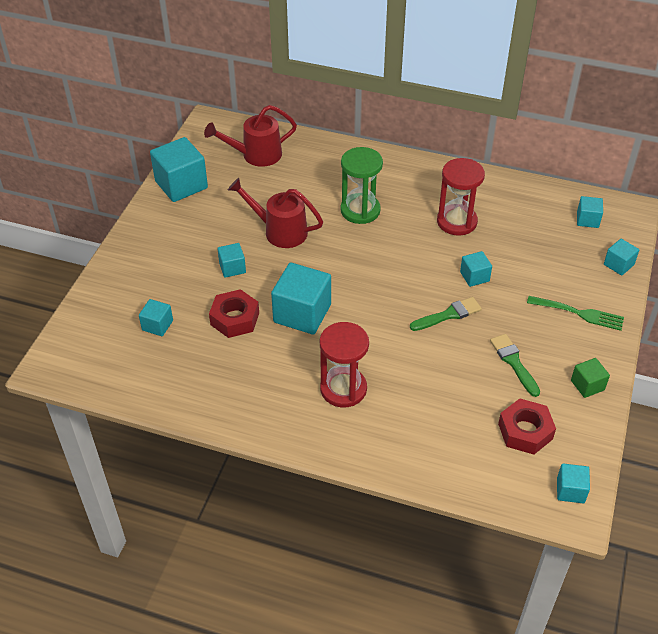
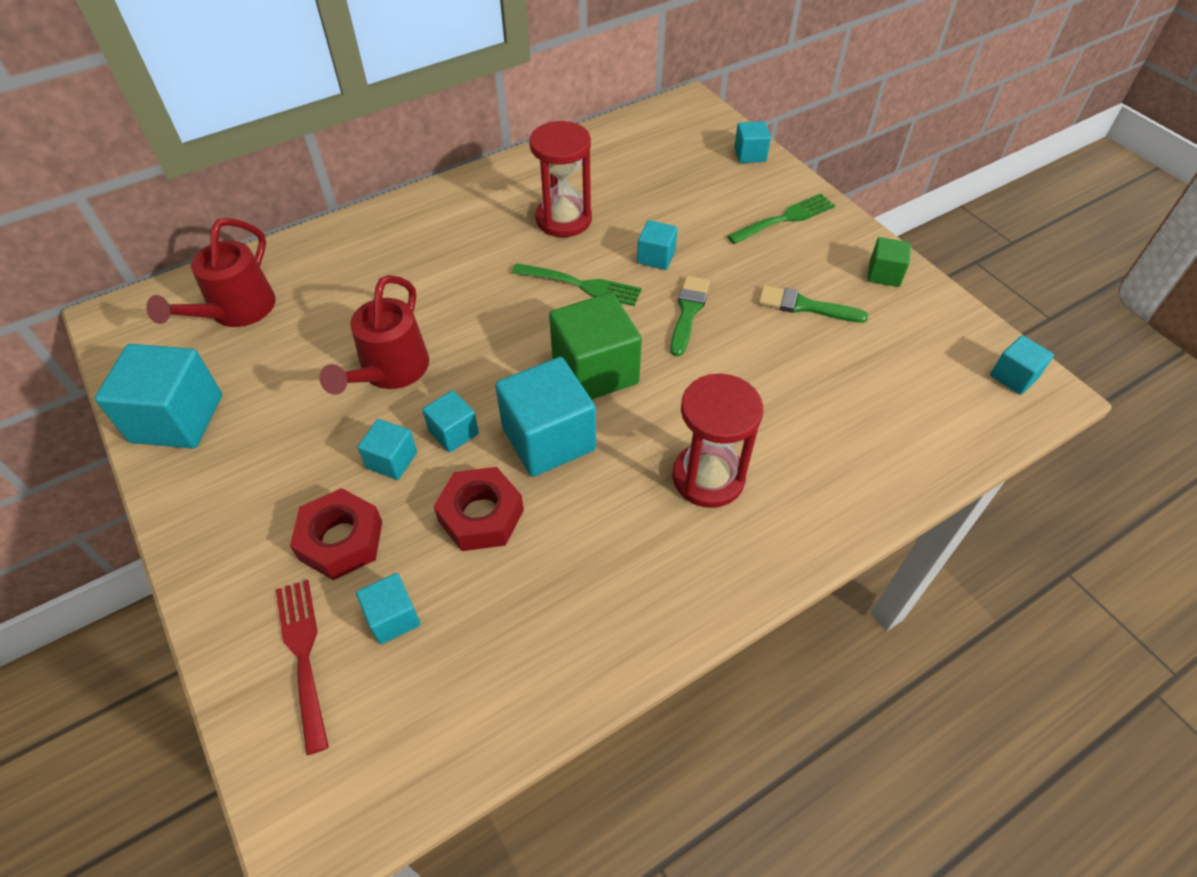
camera: 50 degrees left, 5 degrees up
red watering can [228,178,323,248] -> red watering can turned 45 degrees counterclockwise [320,275,429,395]
green hourglass [341,147,383,224] -> none
red nut [498,399,556,455] -> red nut moved to [290,488,382,580]
turquoise cube [577,196,603,228] -> turquoise cube moved to [422,390,479,453]
none -> red fork [276,580,329,755]
none -> green fork [512,263,642,306]
none -> green cube [549,293,642,400]

